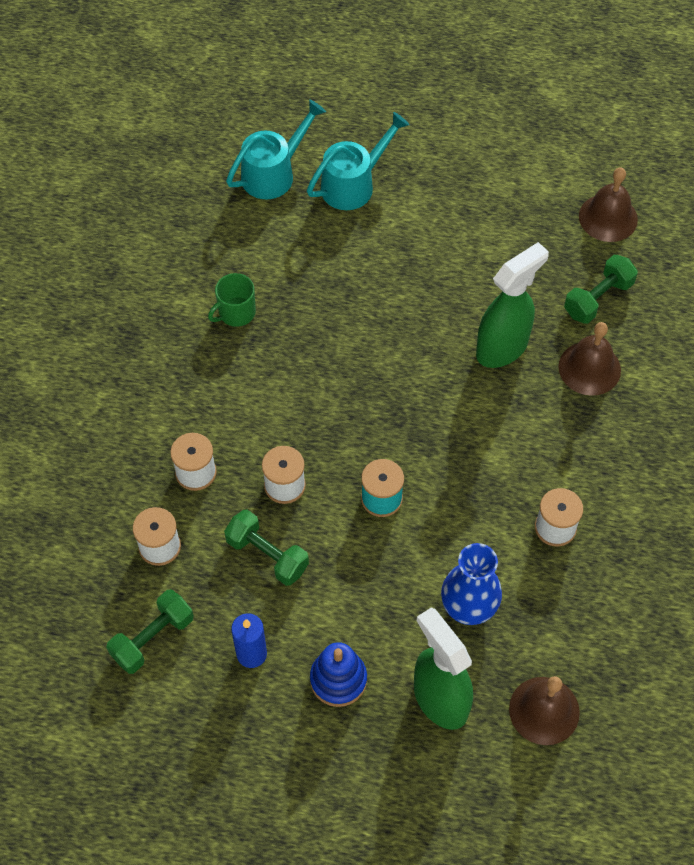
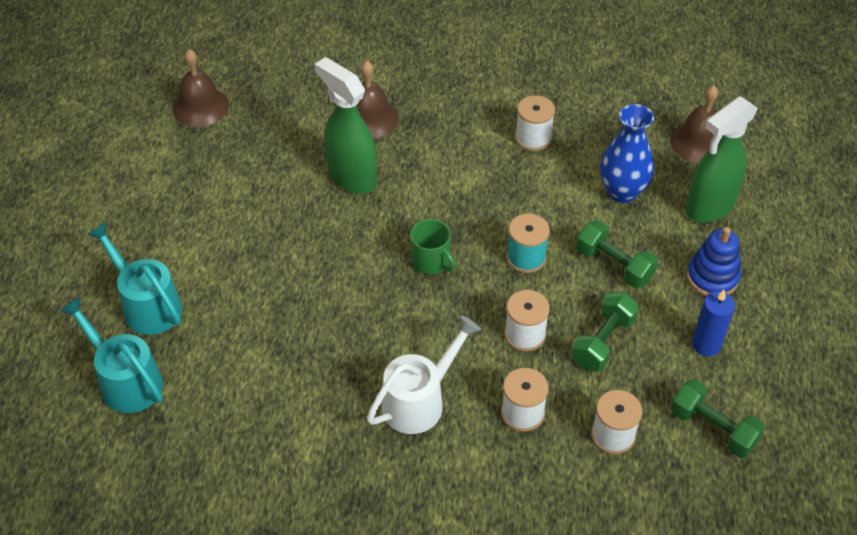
camera: 95 degrees left, 10 degrees down
green mug [208,273,256,327] -> green mug moved to [410,219,455,274]
green dumbbell [564,255,638,324] -> green dumbbell moved to [576,220,658,288]
none -> white watering can [367,316,481,434]

